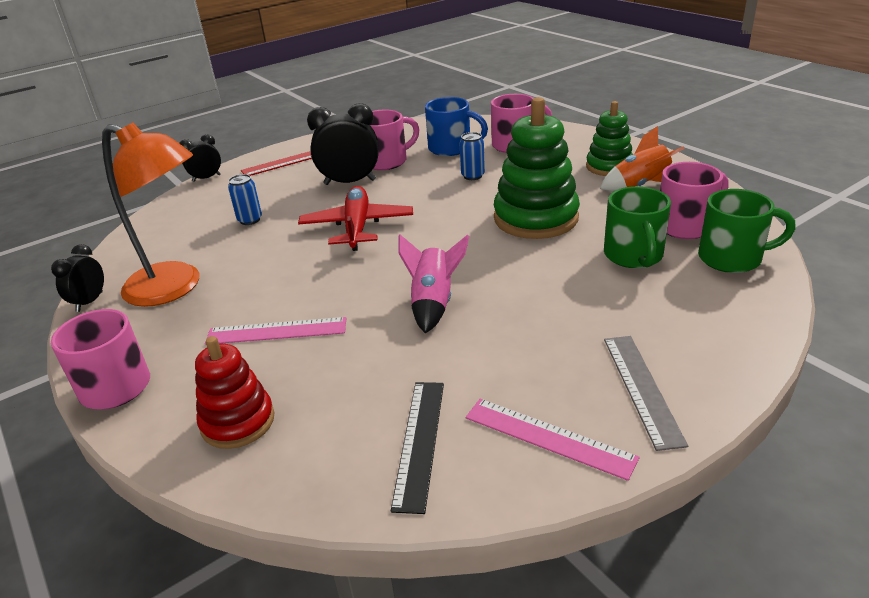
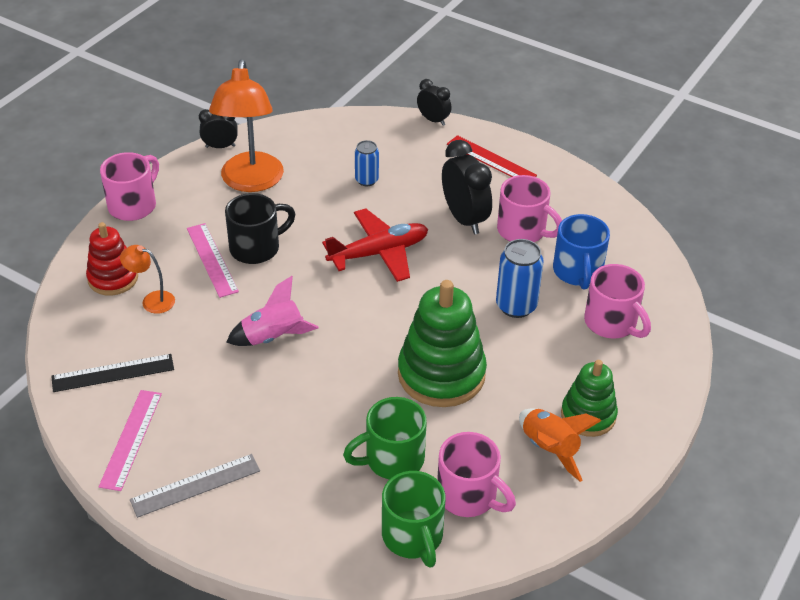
camera: 65 degrees right, 10 degrees up
blue can [459,132,485,180] -> blue can [496,239,544,318], size x1.58
none -> orange lamp [120,245,175,314]
none -> black mug [225,193,295,264]

